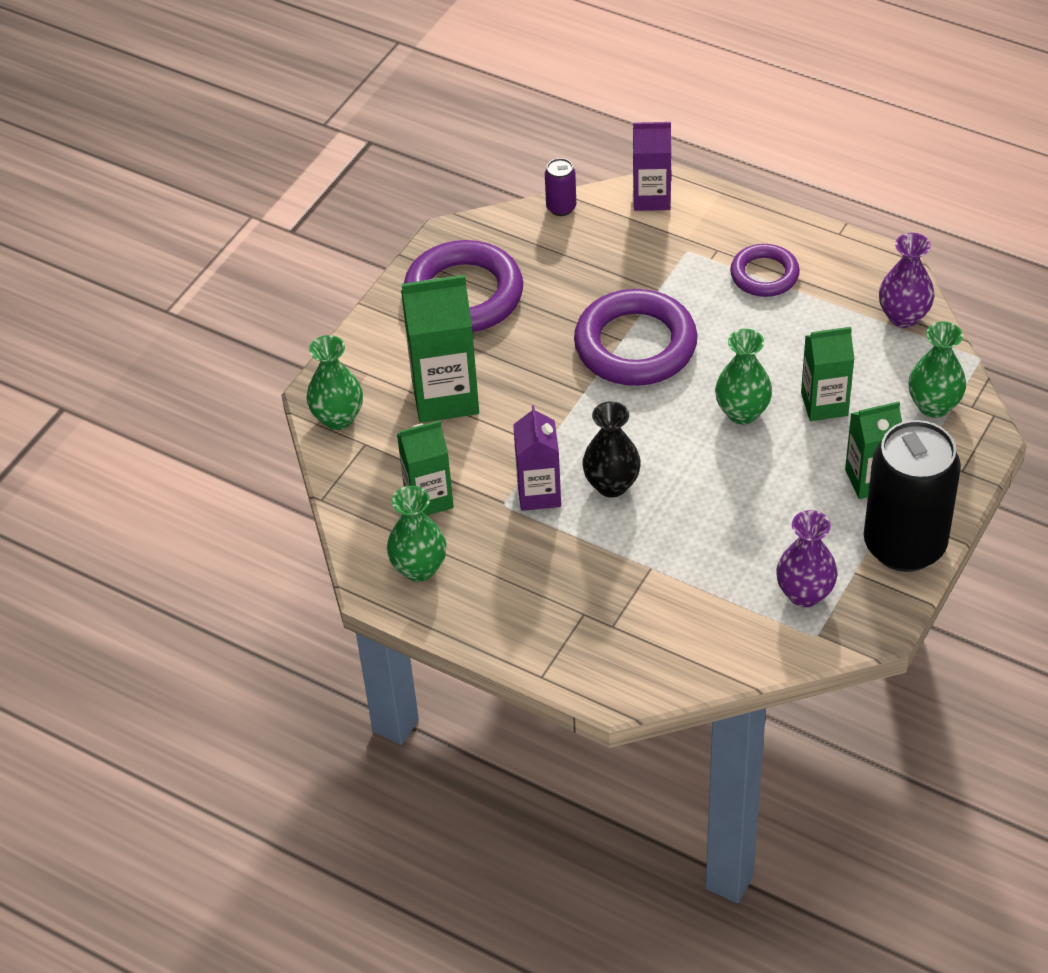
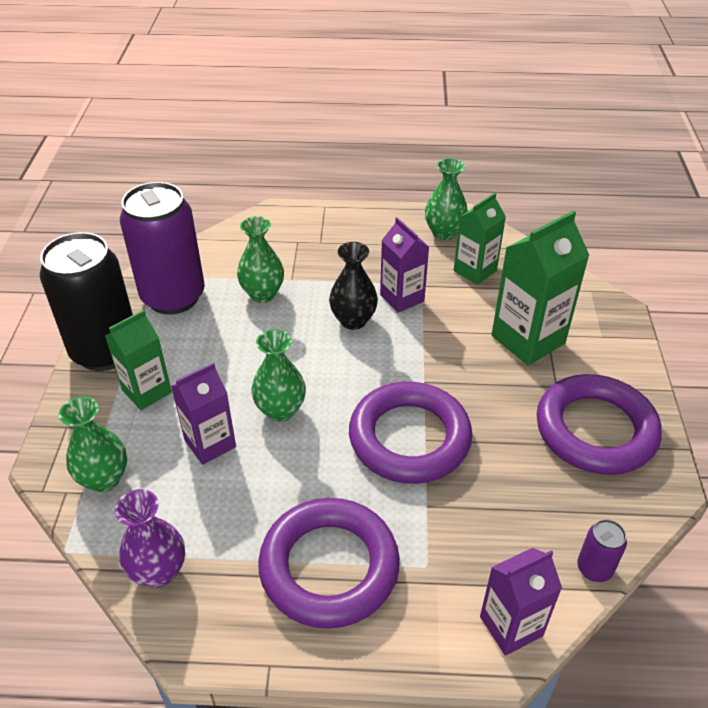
camera: 150 degrees right, 5 degrees down
green vase [306,335,363,430] -> green vase moved to [237,216,284,303]
purple ring [730,244,800,297] -> purple ring [258,498,400,629], size x1.74
purple vase [776,510,838,607] -> purple can [120,182,205,314]
green carton [801,327,855,421] -> purple carton [171,362,236,465]

